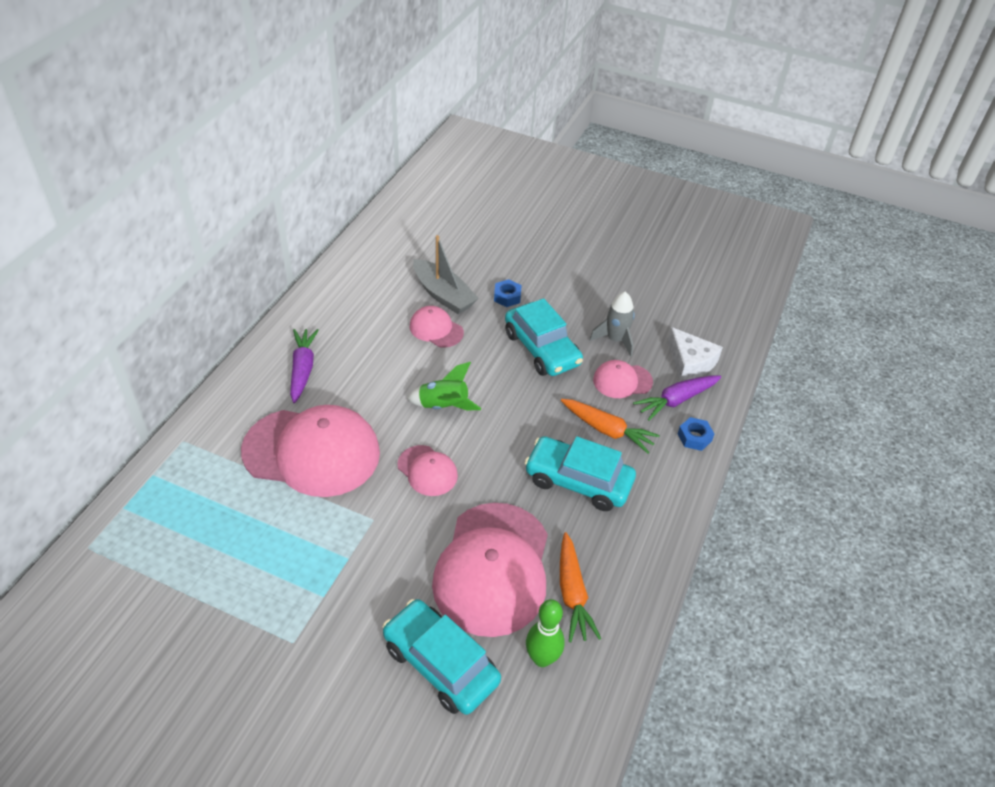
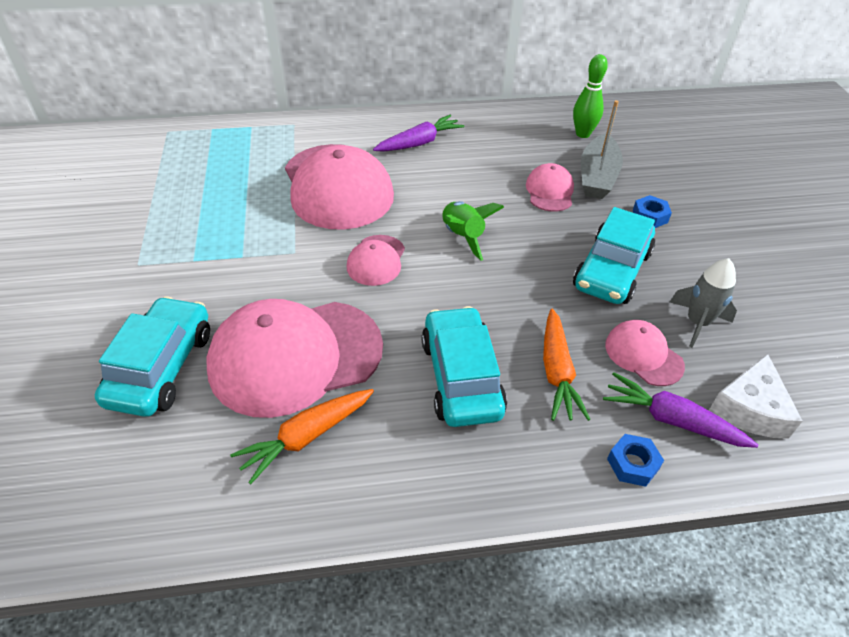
camera: 60 degrees right, 0 degrees up
green bowling pin [526,599,564,667] -> green bowling pin moved to [573,54,608,138]

